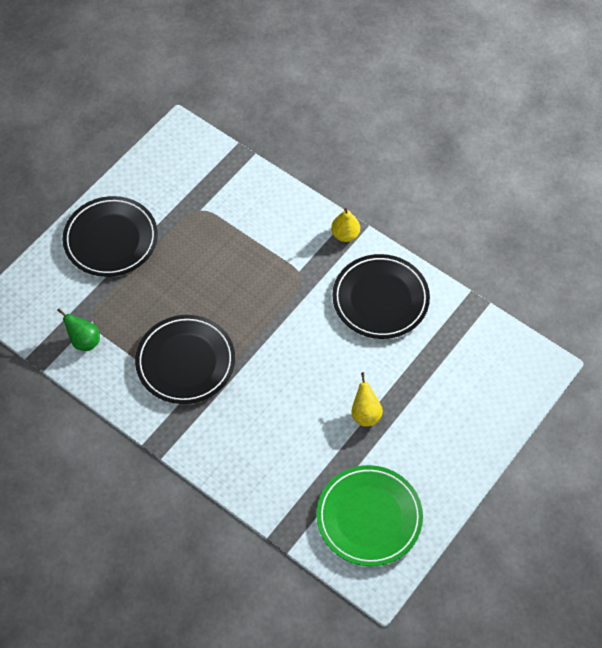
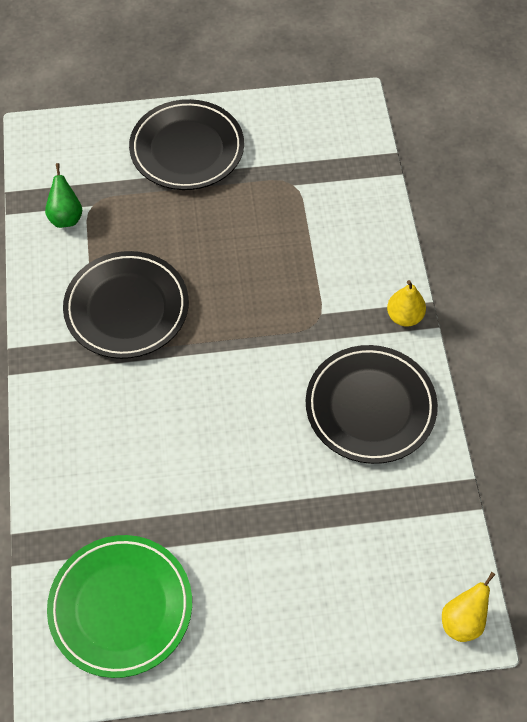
camera: 45 degrees right, 0 degrees up
yellow pear [351,372,383,427] -> yellow pear moved to [442,572,496,642]

